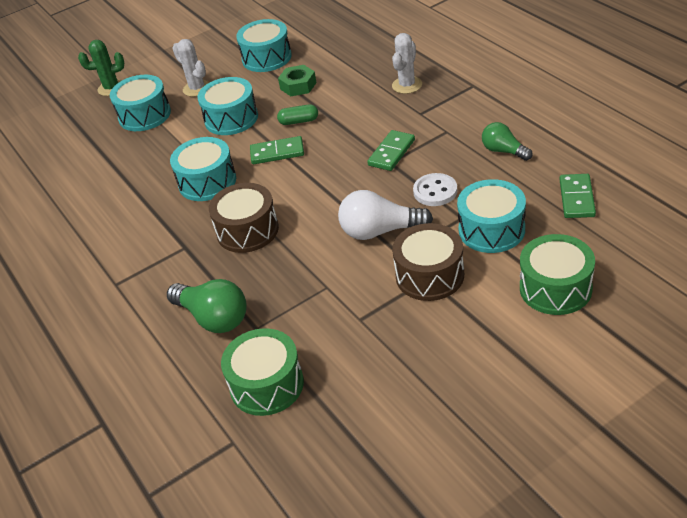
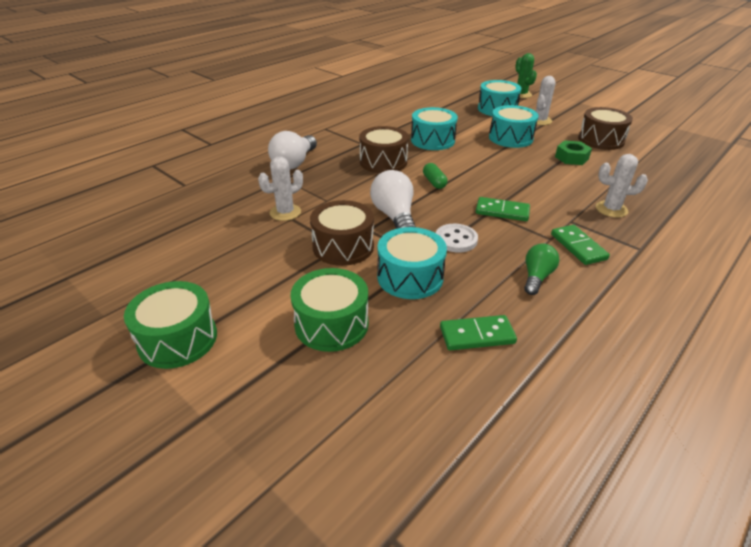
camera: 70 degrees right, 5 degrees down
green light bulb [167,279,247,333] -> white light bulb [268,131,317,170]
green drum [221,328,304,416] -> green drum moved to [124,281,217,369]
turquoise drum [236,19,292,72] -> brown drum [578,107,633,150]
green domino [250,136,304,164] -> green domino moved to [551,225,610,265]
green capsule [277,104,318,125] -> green capsule moved to [423,163,447,189]
none -> white cactus [258,156,303,221]

